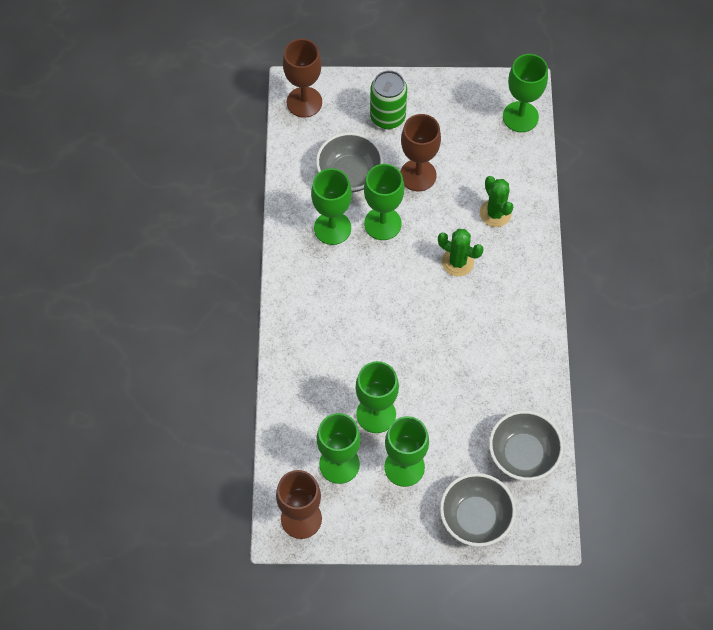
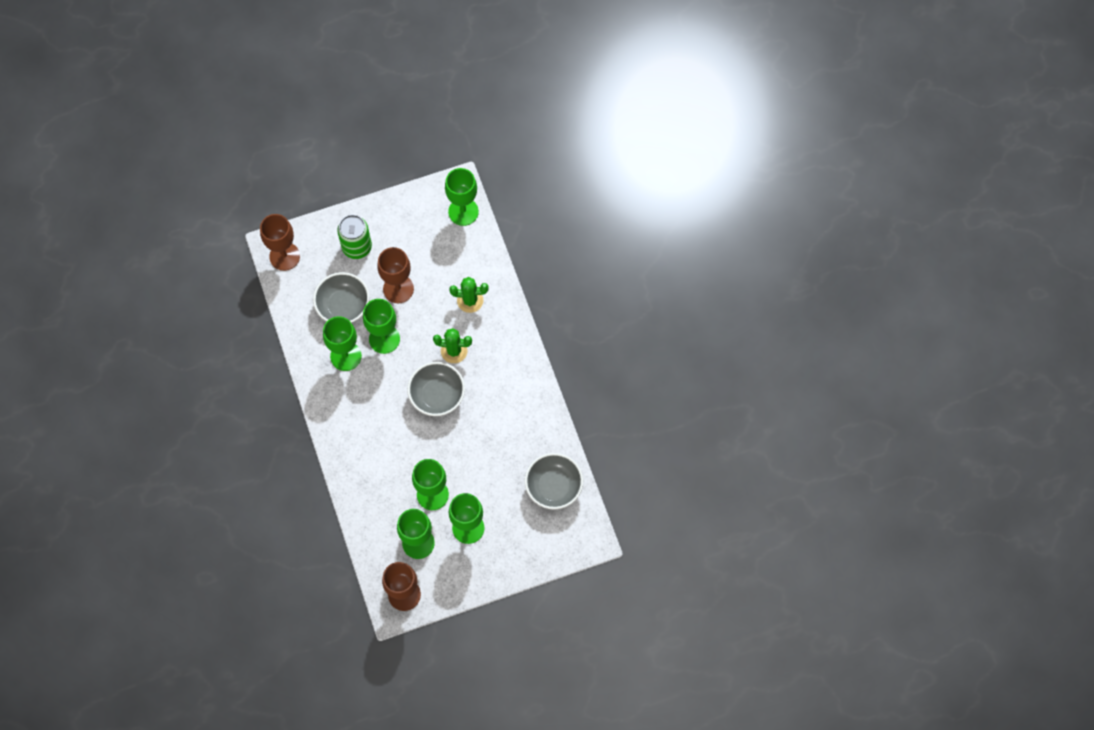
camera: 20 degrees left, 5 degrees up
grey bowl [440,473,516,547] -> grey bowl moved to [407,362,465,416]
green cactus [480,176,513,227] -> green cactus turned 45 degrees counterclockwise [449,277,488,313]

